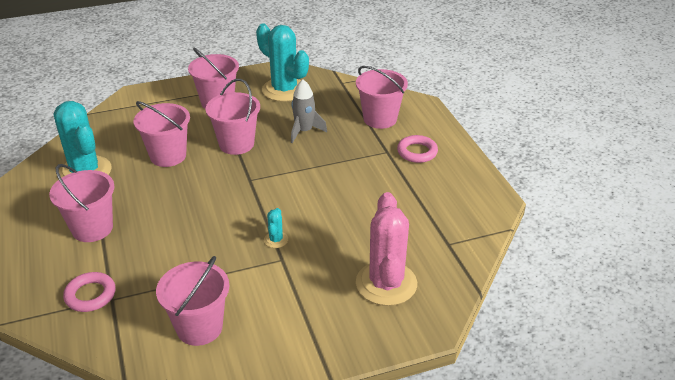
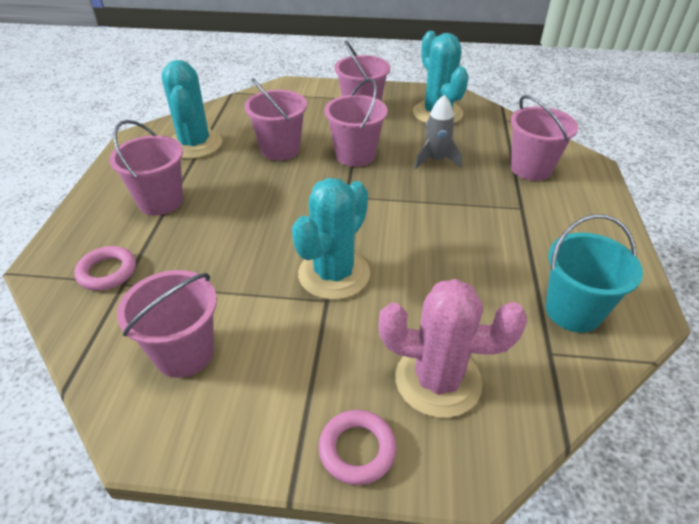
camera: 25 degrees right, 5 degrees up
turquoise cactus [264,208,288,248] -> turquoise cactus [292,178,370,300], size x2.35
pink cactus [356,192,417,306] -> pink cactus turned 75 degrees clockwise [379,279,527,418]
pink ring [397,135,438,163] -> pink ring moved to [318,410,397,485]
none -> turquoise bucket [546,214,643,333]

